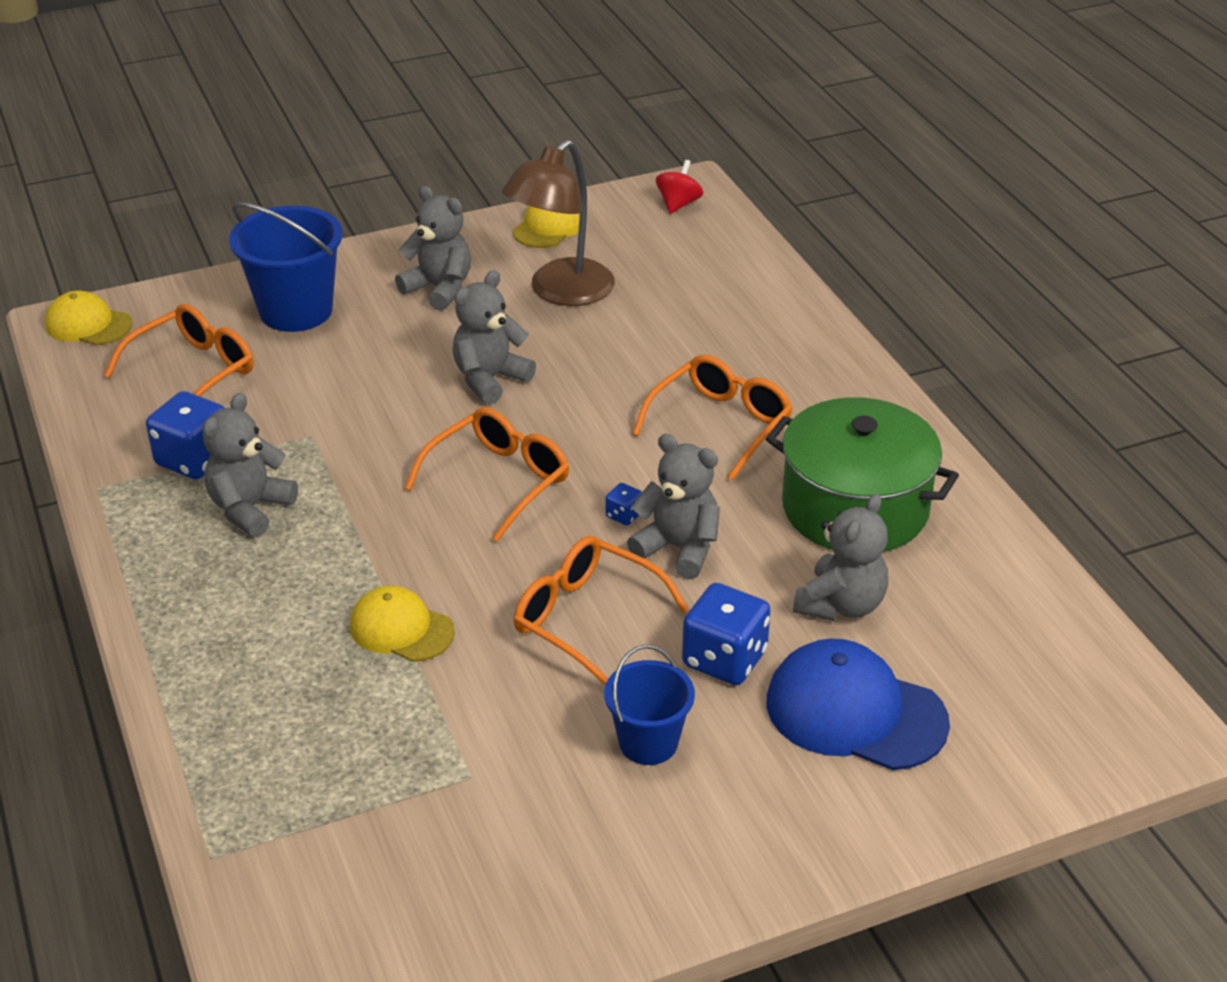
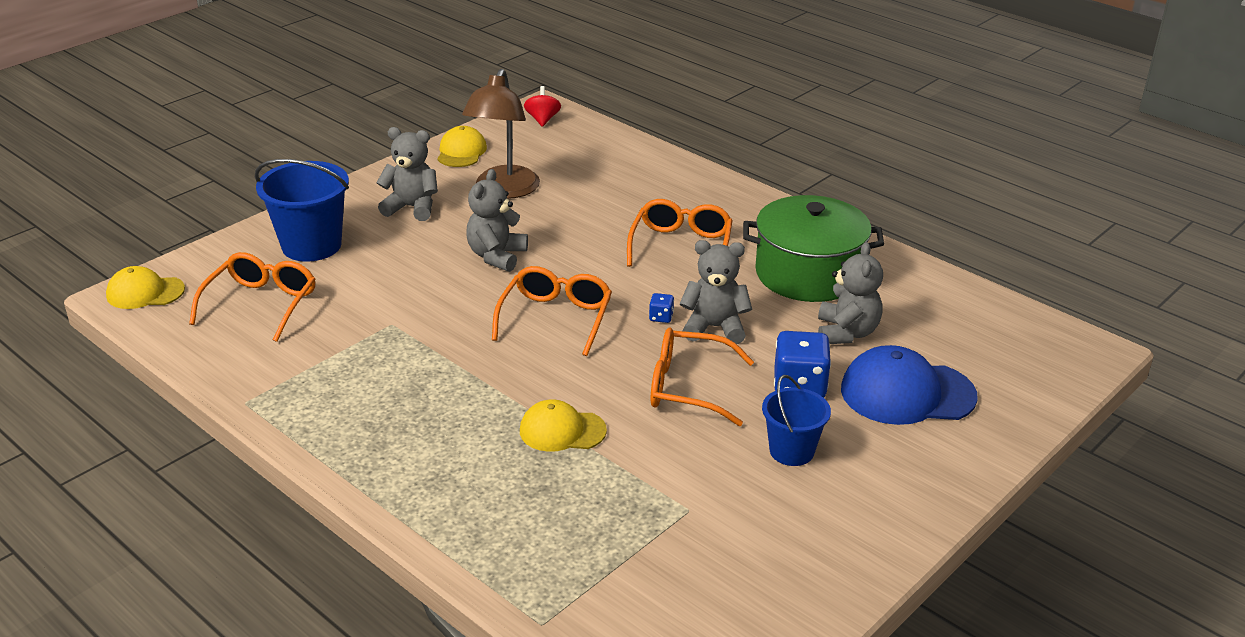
camera: 25 degrees left, 5 degrees down
blue dice [146,391,225,479] -> none
grey teddy bear [203,393,298,537] -> none

